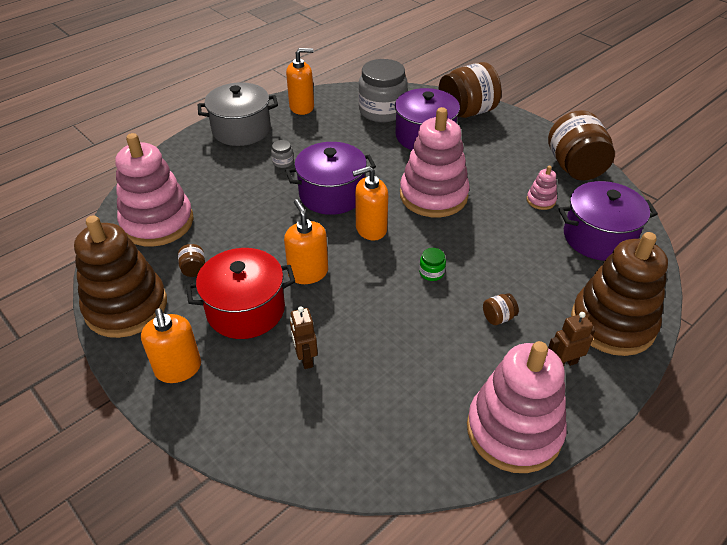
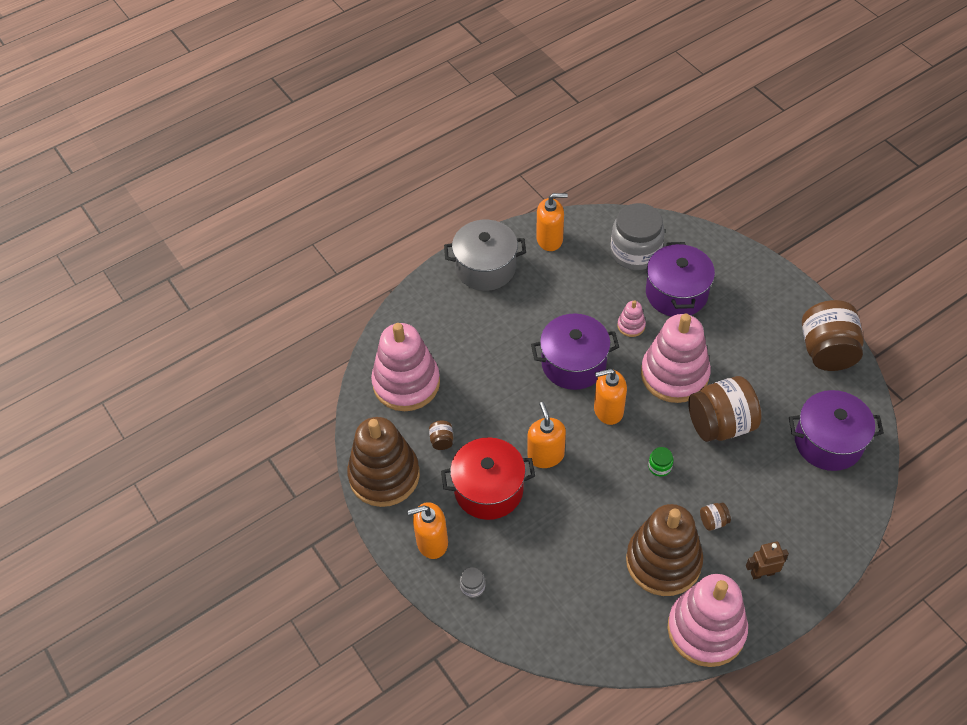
camera: 10 degrees right, 10 degrees up
orange soap dispenser [141,308,201,383] -> orange soap dispenser turned 90 degrees clockwise [407,502,448,559]
grey jar [271,140,294,168] -> grey jar moved to [460,567,485,598]
brown robot [290,306,318,369] -> none
brown jar [438,62,502,118] -> brown jar moved to [688,376,761,442]
pink stacking toy [527,166,557,210] -> pink stacking toy moved to [617,300,646,337]
brown stacking toy [571,232,668,356] -> brown stacking toy moved to [626,504,703,596]

